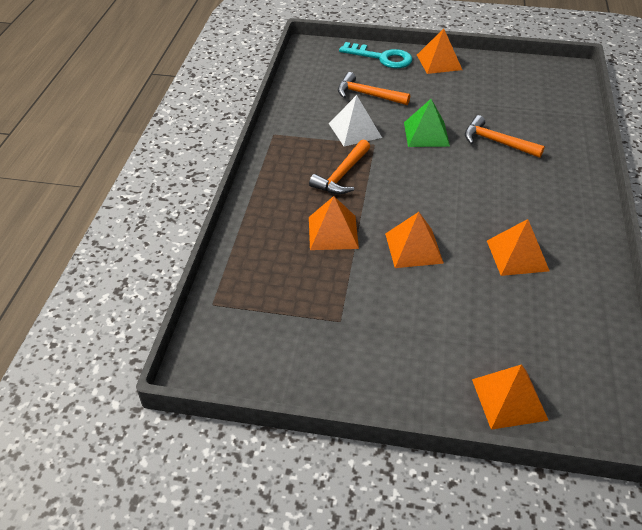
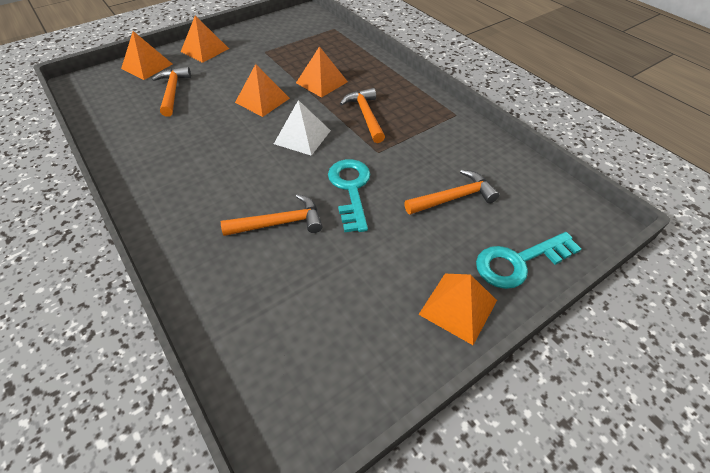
camera: 135 degrees right, 5 degrees up
white pyramid [329,95,382,147] -> white pyramid moved to [274,100,331,156]
green pyramid [404,99,450,147] -> turquoise key [328,159,370,232]
orange pyramid [487,219,550,276] -> orange pyramid moved to [181,15,229,63]
none -> orange hammer [152,67,191,117]

